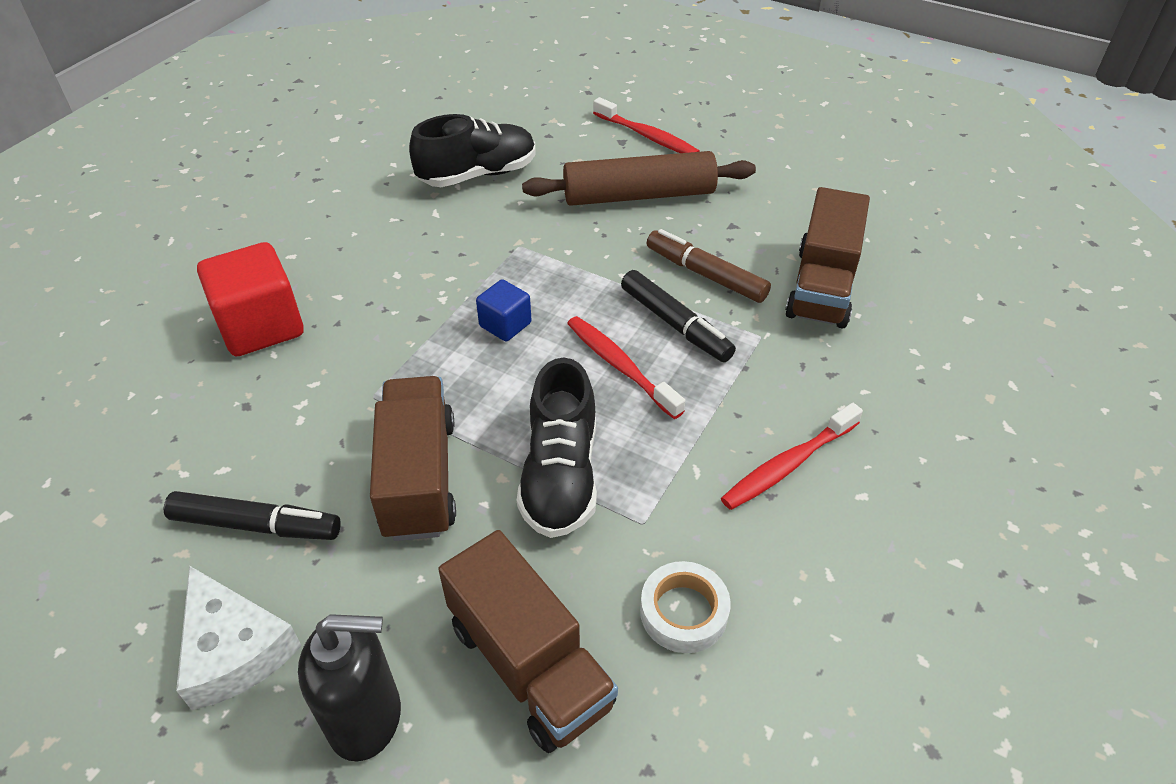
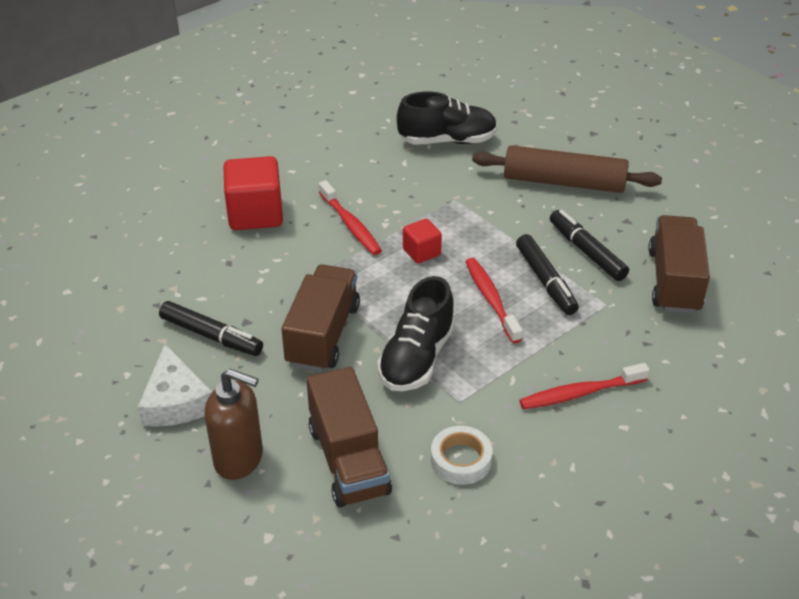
camera: 20 degrees right, 5 degrees down
black soap dispenser [298,614,401,761] -> brown soap dispenser [205,369,263,480]
blue cube [476,279,532,341] -> red cube [403,219,442,263]
red toothbrush [593,97,700,153] -> red toothbrush moved to [319,180,382,255]
brown marker [647,229,771,303] -> black marker [550,210,629,281]
brown truck [785,187,870,329] -> brown truck turned 150 degrees clockwise [648,215,710,314]

